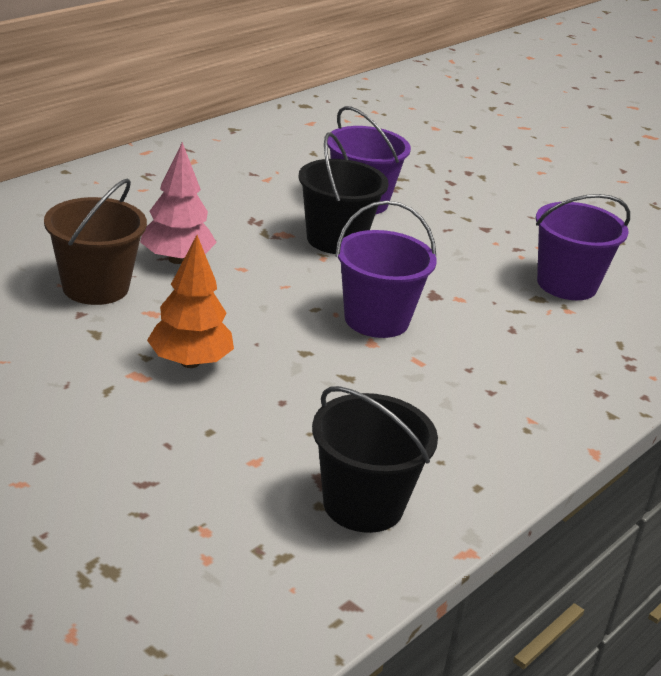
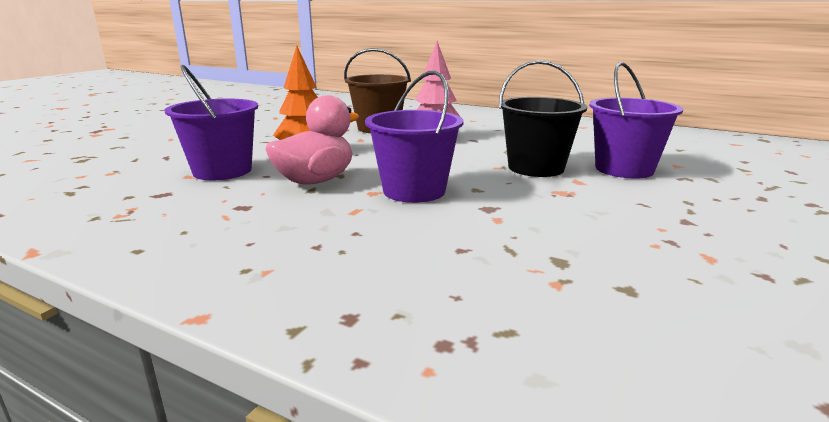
camera: 80 degrees right, 10 degrees down
black bucket [312,386,438,533] -> none
purple bucket [536,194,630,300] -> purple bucket moved to [164,65,258,180]
none -> pink duck [265,95,359,185]

